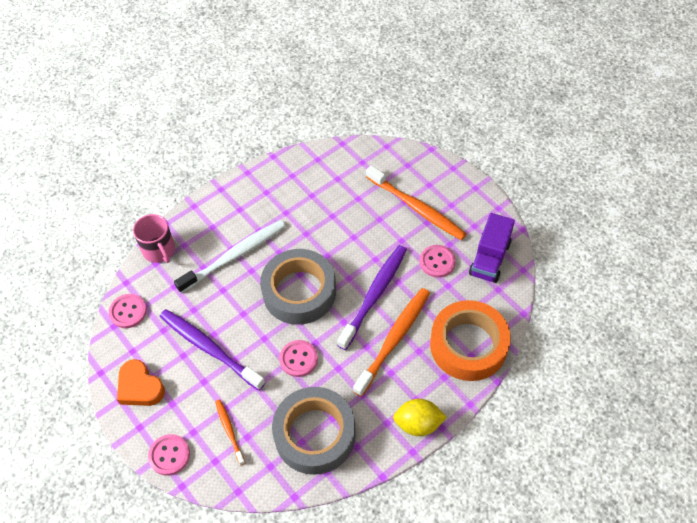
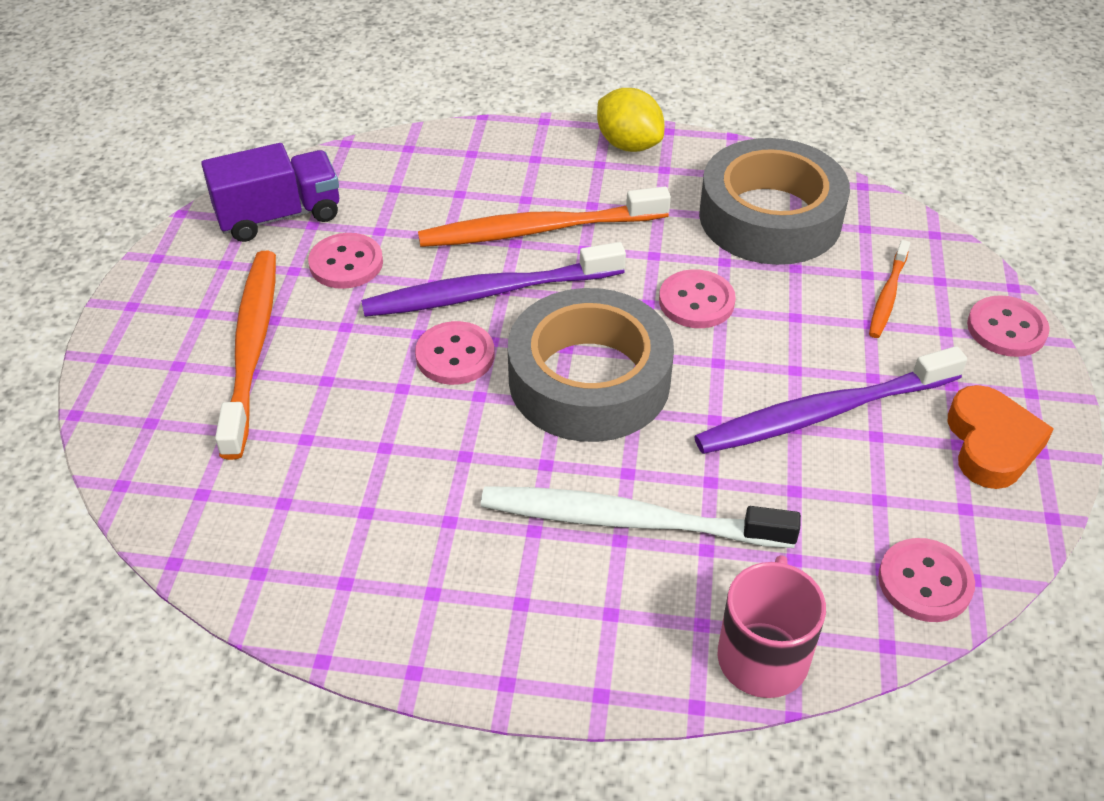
camera: 135 degrees left, 10 degrees down
purple toothbrush [160,309,265,390] -> purple toothbrush turned 75 degrees clockwise [694,346,967,454]
orange tape [430,300,511,381] -> none
none -> pink button [415,321,494,385]

